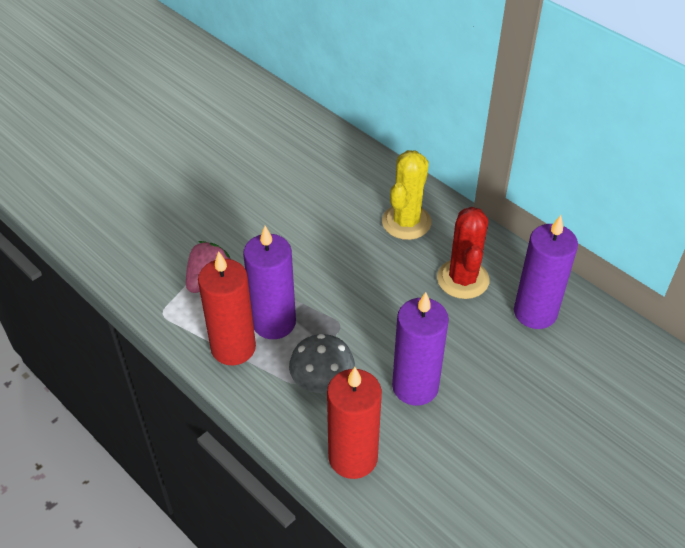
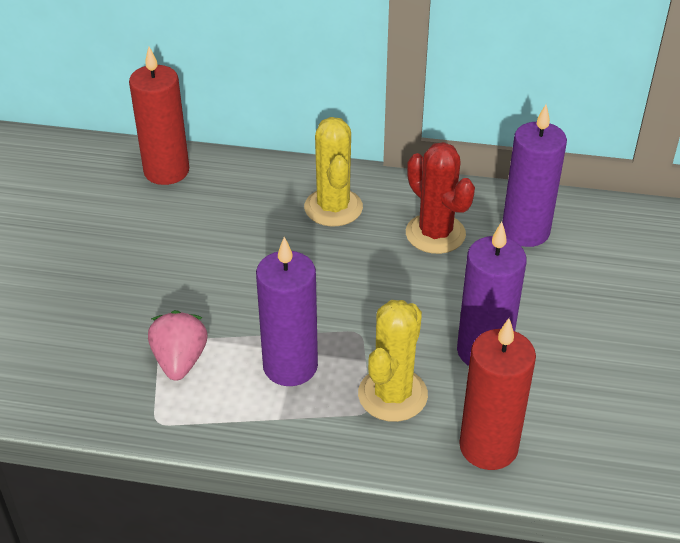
camera: 35 degrees left, 5 degrees down
red candle [198,251,256,365] -> red candle moved to [129,47,189,185]
grey mushroom [289,334,355,393] -> yellow cactus [358,300,428,422]

